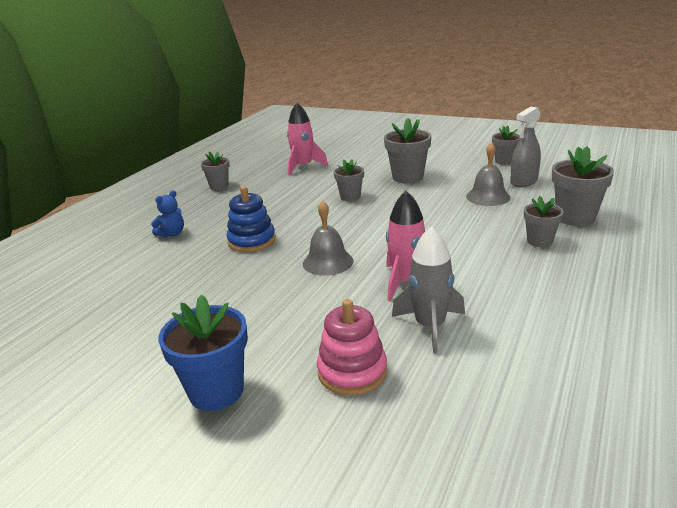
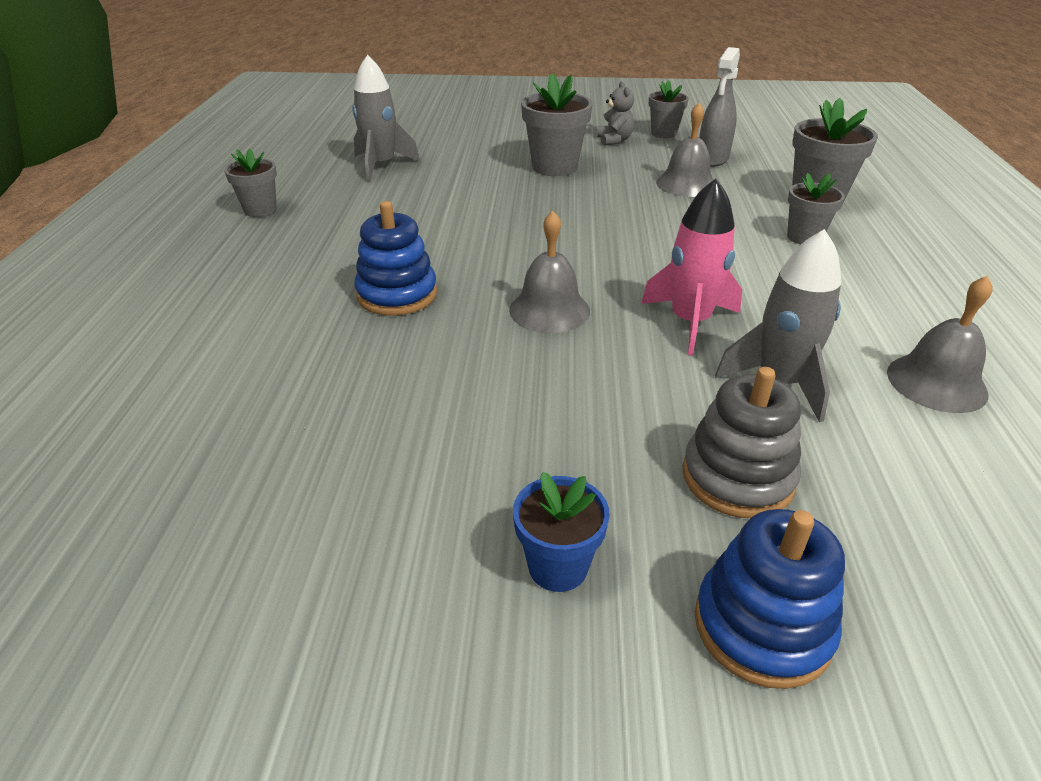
camera: 25 degrees left, 10 degrees up
blue teddy bear [151,190,184,237] -> none
blue flower pot [158,294,248,411] -> blue flower pot [513,472,610,592], size x0.62
pink rocket [287,102,328,176] -> grey rocket [352,55,420,181]
pink stacking toy [317,299,387,396] -> grey stacking toy [682,367,801,518]
grey flower pot [334,159,364,201] -> none
none -> grey teddy bear [597,81,634,146]
none -> blue stacking toy [695,509,845,689]
none -> grey bell [887,276,993,413]

